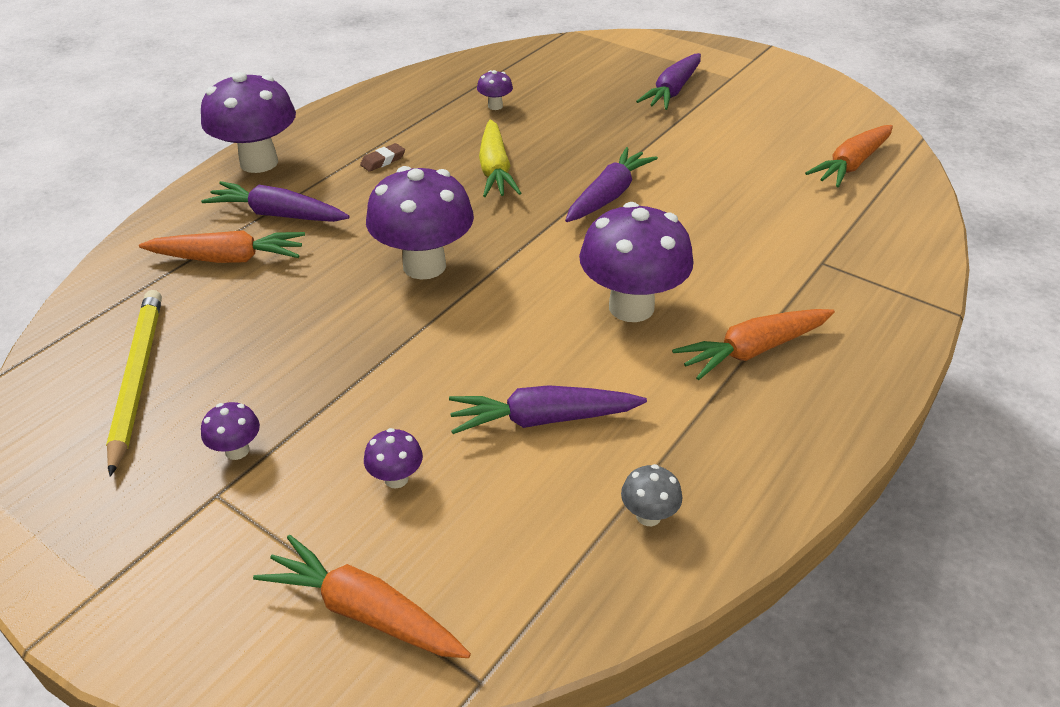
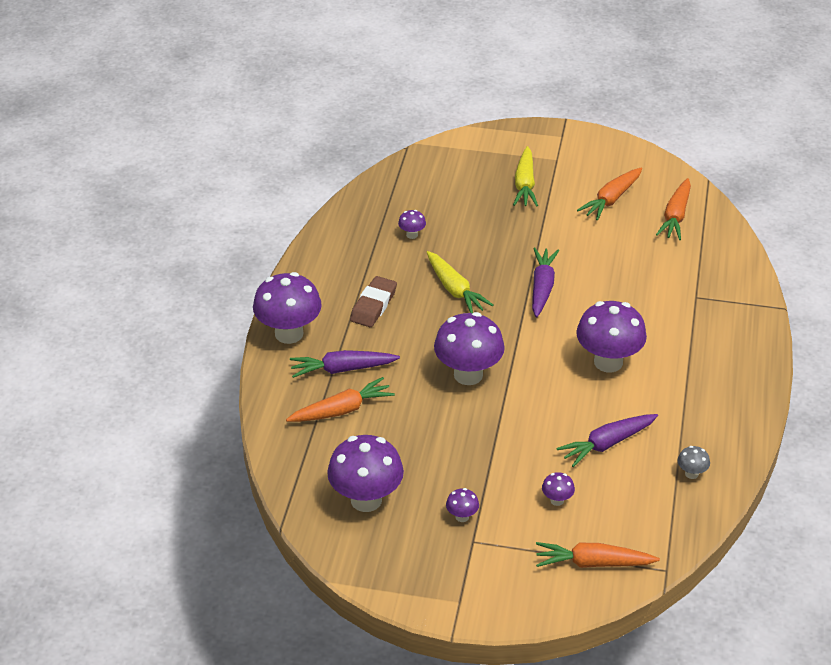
camera: 25 degrees left, 0 degrees up
yellow pencil [106,290,162,477] -> purple mushroom [327,435,404,512]
brown eraser [360,143,405,172] -> brown eraser [350,276,397,327], size x1.86
purple carrot [636,53,701,110] -> yellow carrot [513,146,538,207]
orange carrot [672,309,835,380] -> orange carrot moved to [577,168,642,220]

